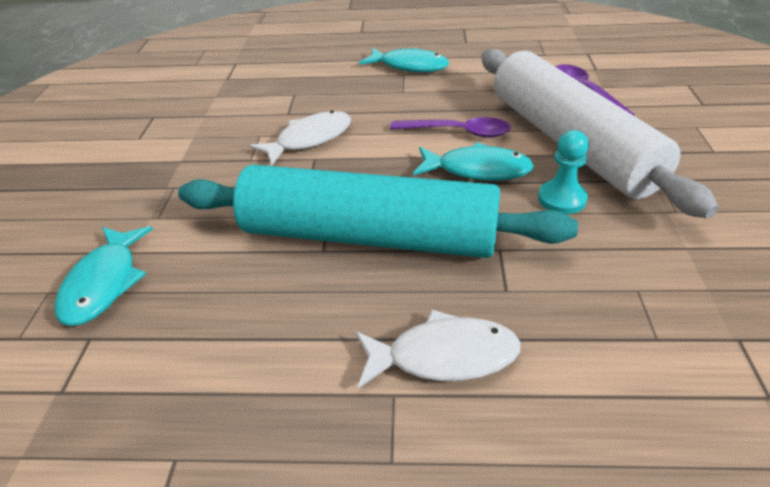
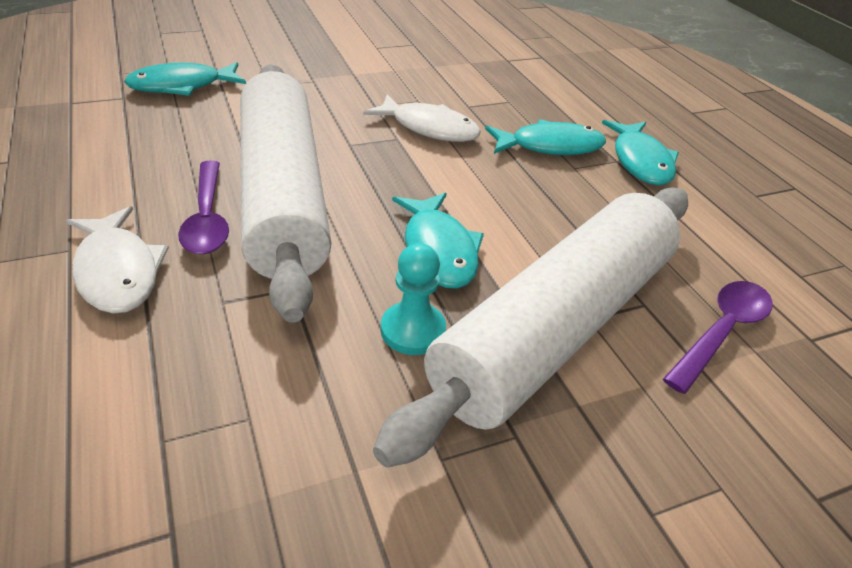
camera: 60 degrees right, 0 degrees up
turquoise rolling pin [178,165,578,258] -> white rolling pin [240,64,332,323]
purple spoon [390,117,511,138] -> purple spoon moved to [178,160,229,254]
none -> turquoise fish [485,119,606,155]

